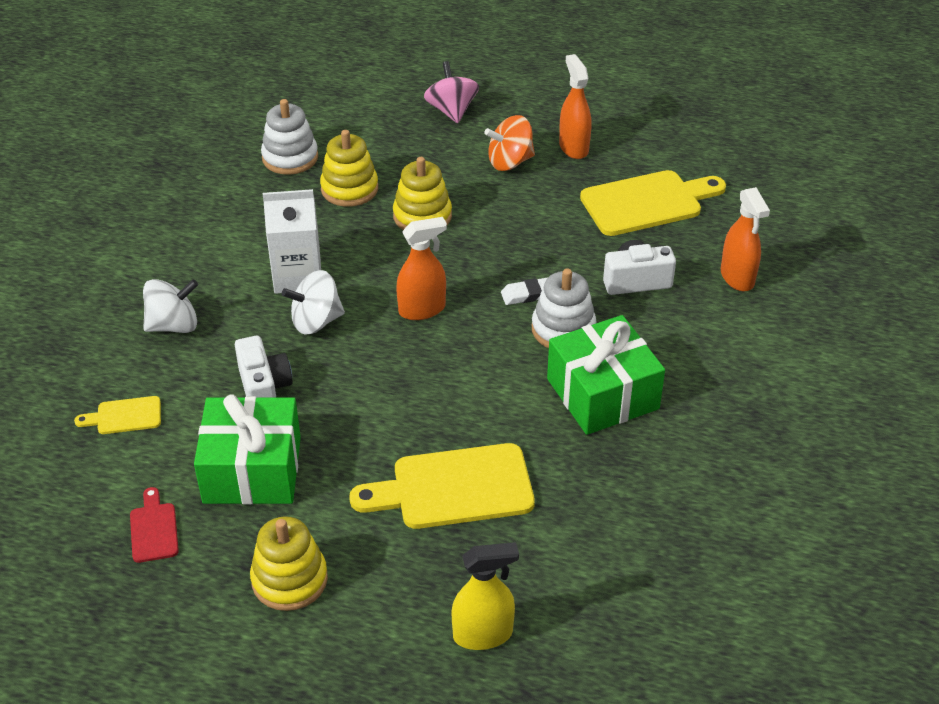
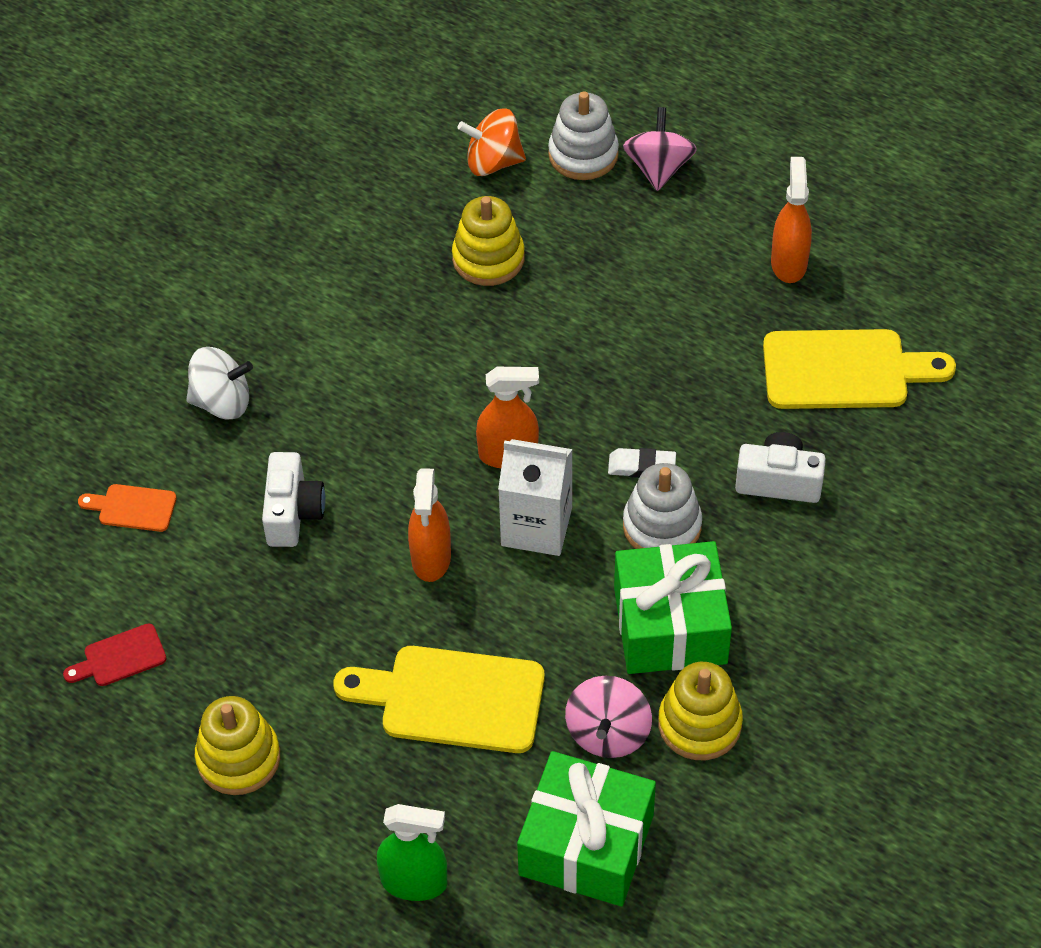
camera: 20 degrees right, 10 degrees up
yellow cutting board [74,396,161,434] -> orange cutting board [78,484,177,532]
red cutting board [130,487,179,563] -> red cutting board turned 120 degrees counterclockwise [63,623,167,686]
green gift [194,394,301,504] -> green gift moved to [517,751,656,906]
white stacking toy [261,99,318,175] -> white stacking toy moved to [548,91,619,180]
white carton [263,189,321,294] -> white carton moved to [498,439,573,556]
white spinning top [282,270,345,334] -> none
yellow stacking toy [393,157,452,230] -> yellow stacking toy moved to [658,662,743,760]
yellow spray bottle [452,542,519,650] -> green spray bottle [377,804,447,901]
orange spinning top [484,115,535,171] -> orange spinning top moved to [457,108,526,176]
orange spray bottle [721,187,770,291] -> orange spray bottle moved to [408,468,451,582]
none -> pink spinning top [565,676,652,758]

